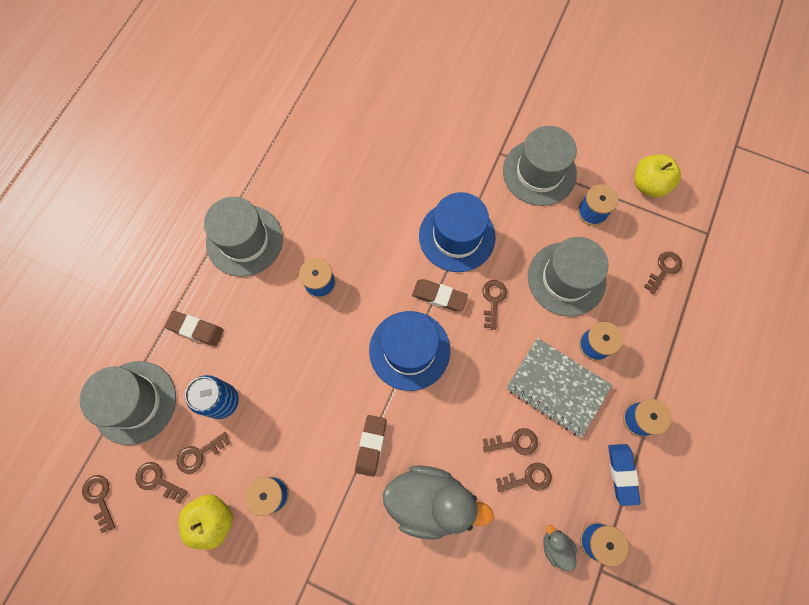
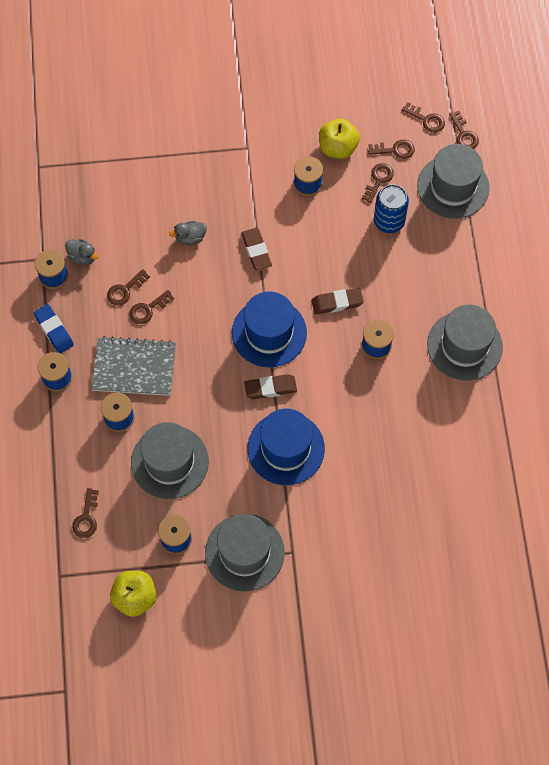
camera: 150 degrees right, 5 degrees down
brown eraser [165,311,224,346] -> brown eraser moved to [311,288,364,314]
grey duck [383,465,494,540] -> grey duck [169,221,207,245], size x0.45
brown key [482,280,507,330] -> brown key moved to [449,111,479,149]

